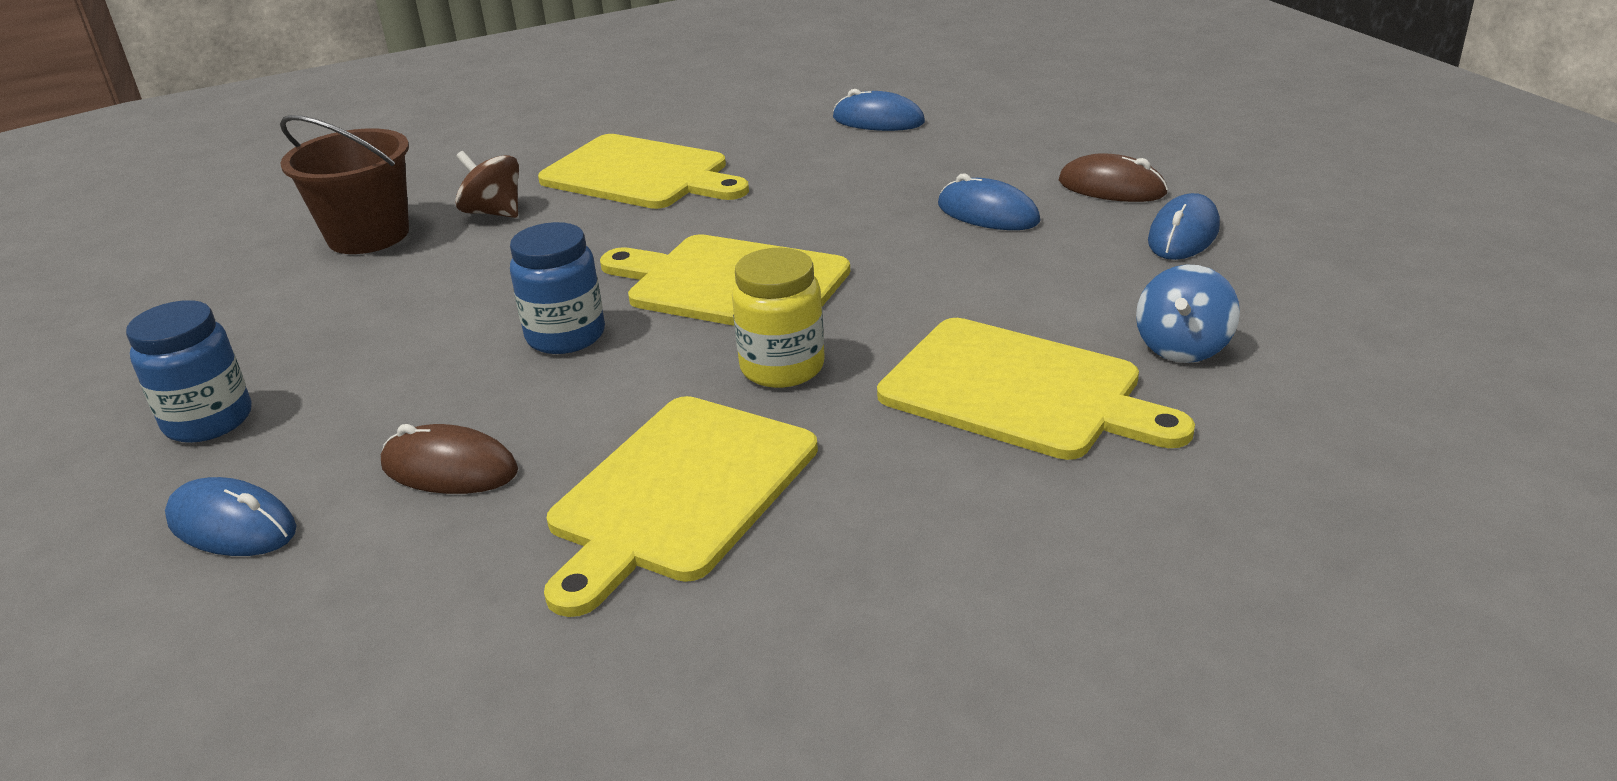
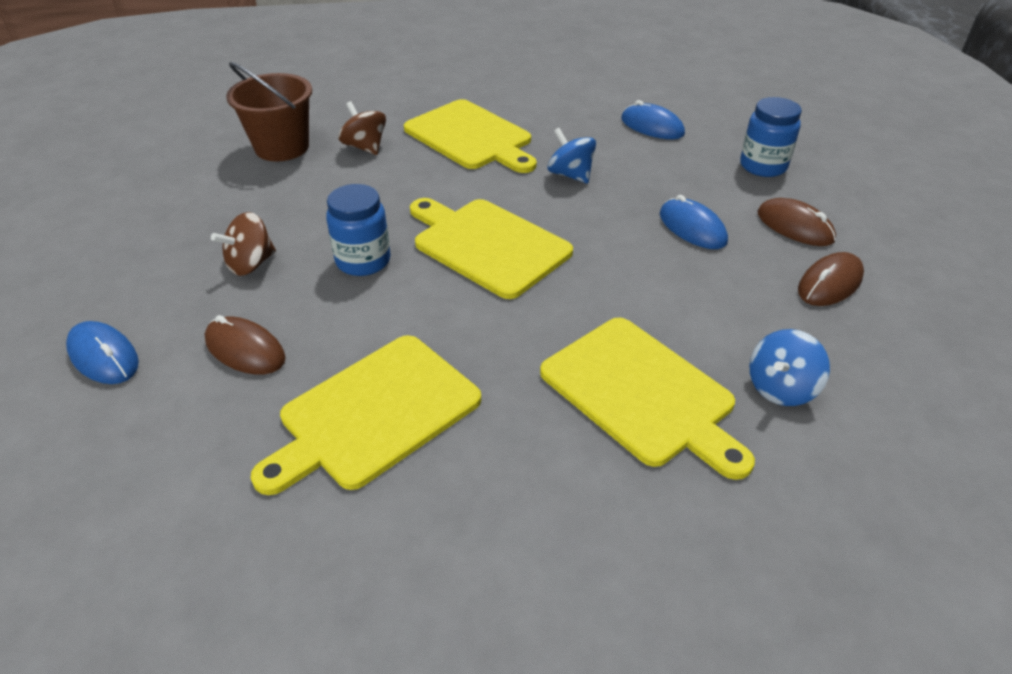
camera: 15 degrees right, 10 degrees up
blue jar [126,300,252,443] -> blue jar moved to [740,97,802,177]
yellow jar [732,248,825,388] -> none
blue mouse [1148,193,1220,260] -> brown mouse [798,252,864,306]
none -> brown spinning top [211,212,276,276]
none -> blue spinning top [547,128,596,183]

